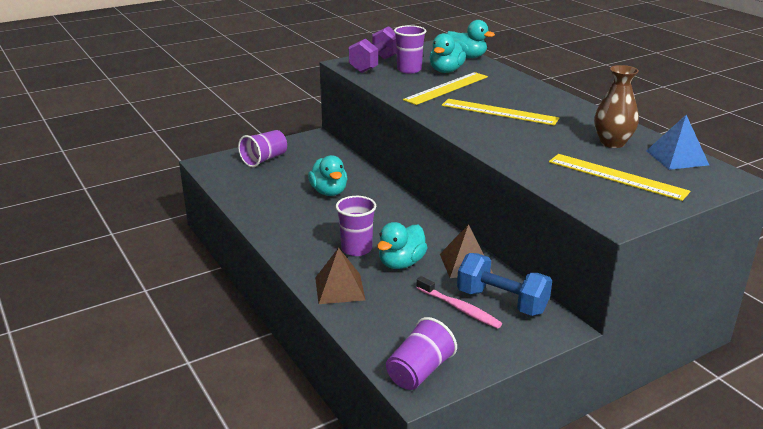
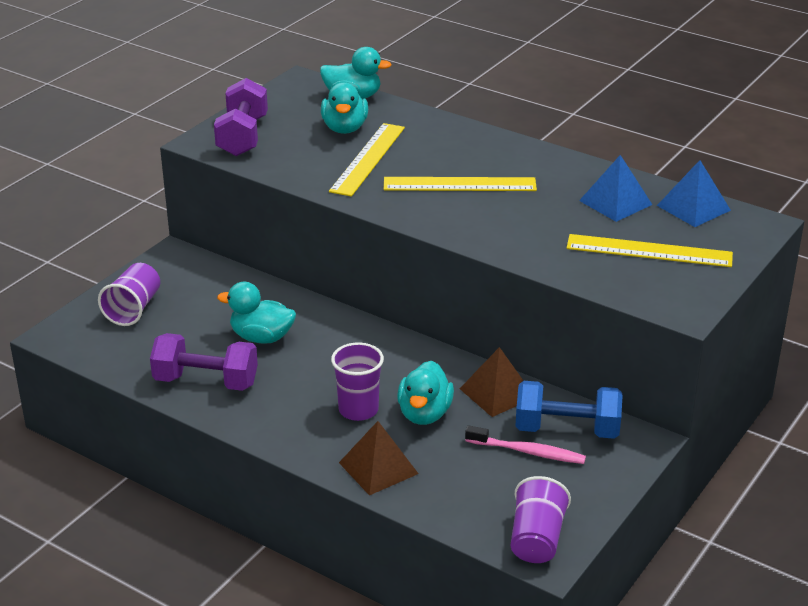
camera: 25 degrees left, 5 degrees up
turquoise duck [308,155,347,196] -> turquoise duck turned 150 degrees clockwise [217,282,296,344]
purple cup [394,25,426,74] -> none
brown vase [594,65,639,148] -> blue pyramid [579,155,652,222]
none -> purple dumbbell [150,333,258,391]

